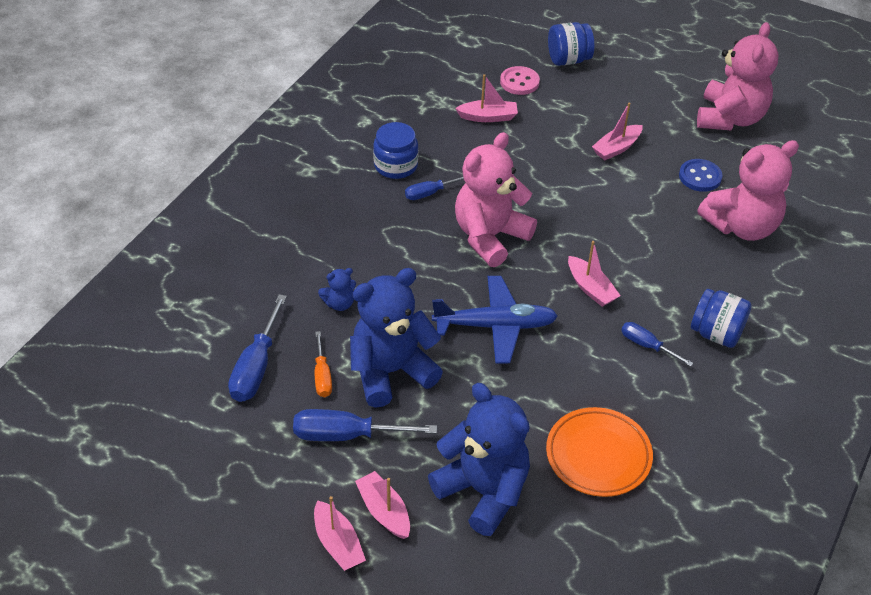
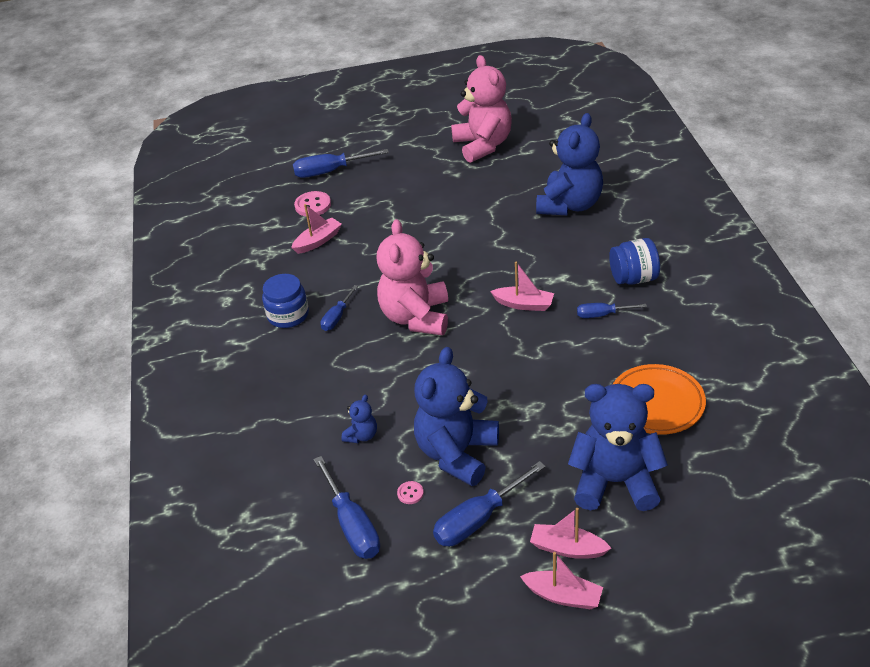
camera: 35 degrees left, 5 degrees down
orange screwdriver [315,331,332,397] -> pink button [397,481,424,504]
blue plane [432,276,558,364] -> none
blue jar [548,22,594,66] -> blue screwdriver [293,149,389,178]
pink boat [592,103,642,160] -> none
blue button [679,159,723,192] -> none
pink teddy bear [698,140,799,241] -> blue teddy bear [536,113,603,215]

